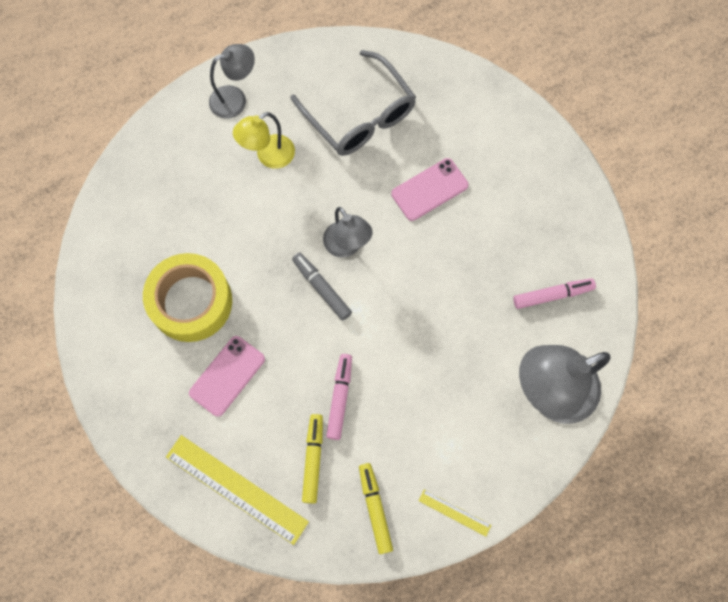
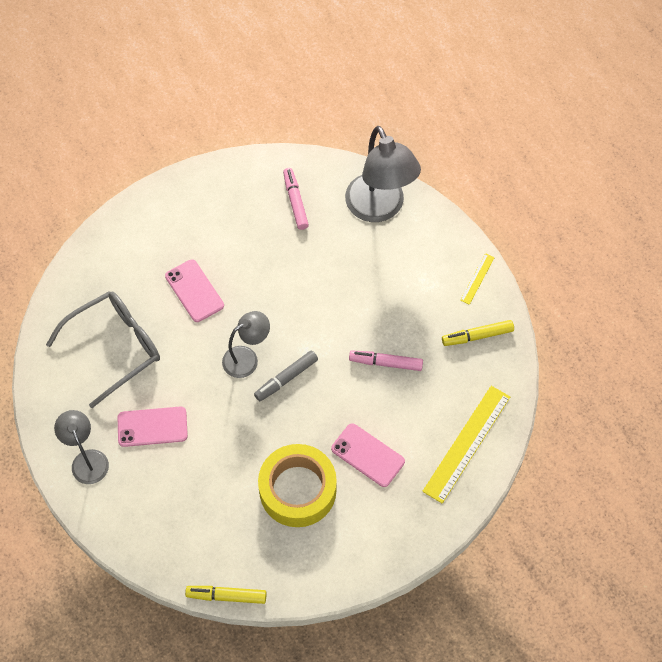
camera: 90 degrees left, 10 degrees down
yellow lamp [233,112,295,169] -> pink phone [118,406,188,447]
yellow marker [302,414,323,504] -> yellow marker moved to [185,586,266,604]

